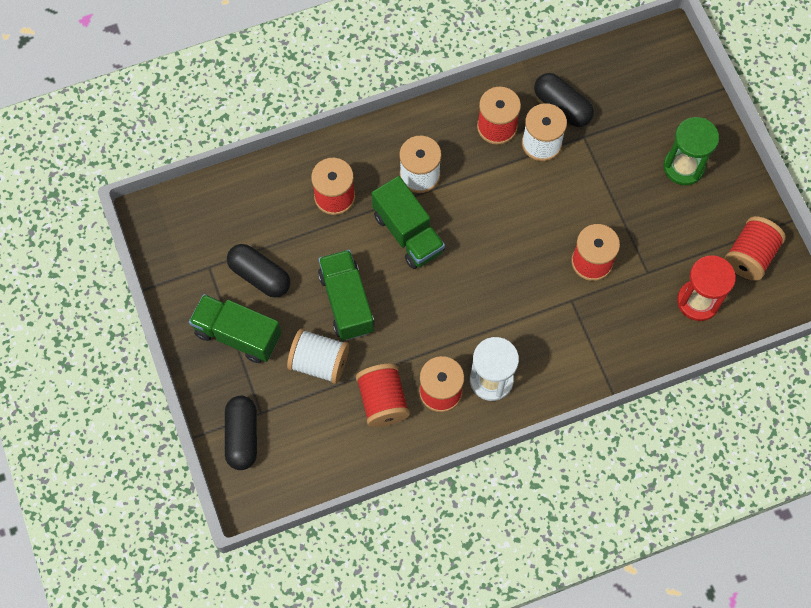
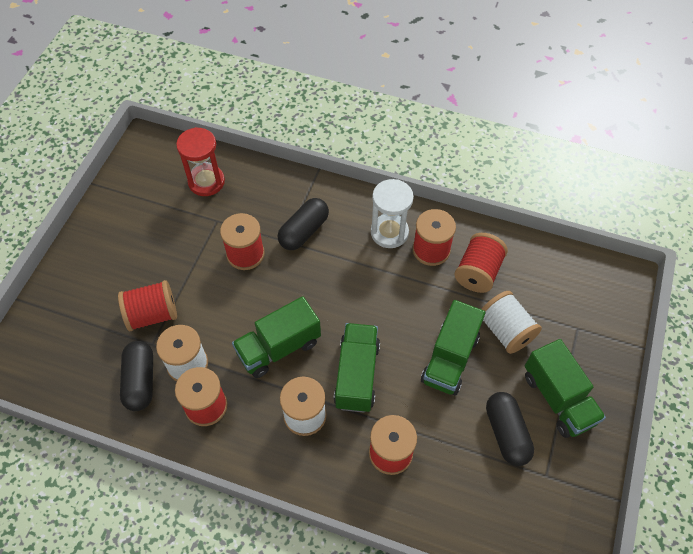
camera: 140 degrees left, 10 degrees down
black capsule [225,396,257,470] -> black capsule moved to [278,198,329,250]
green hourglass [664,117,719,185] -> none
red spool [725,216,786,281] -> red spool moved to [118,280,177,331]
none -> green truck [232,296,321,378]

